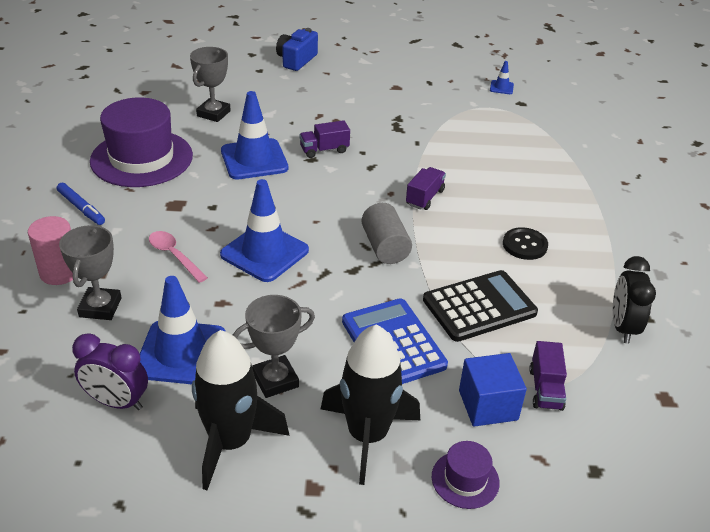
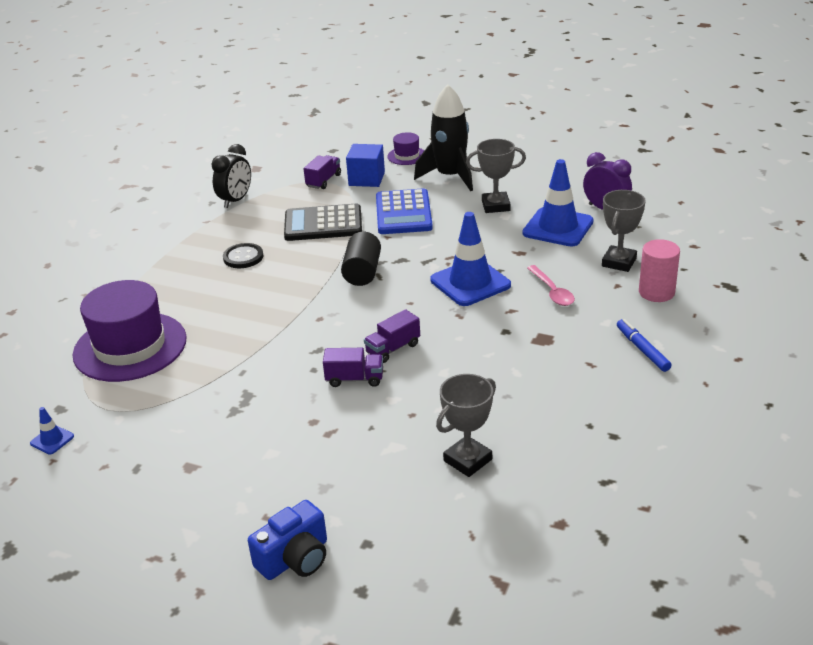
camera: 155 degrees left, 5 degrees down
purple hat [90,97,193,187] -> purple hat moved to [73,280,187,382]
black rocket [192,330,290,490] -> none
blue traffic cone [221,91,288,180] -> none
grey cylinder [362,203,412,264] -> black cylinder [341,232,381,286]
purple truck [406,167,446,210] -> purple truck moved to [364,309,420,363]

